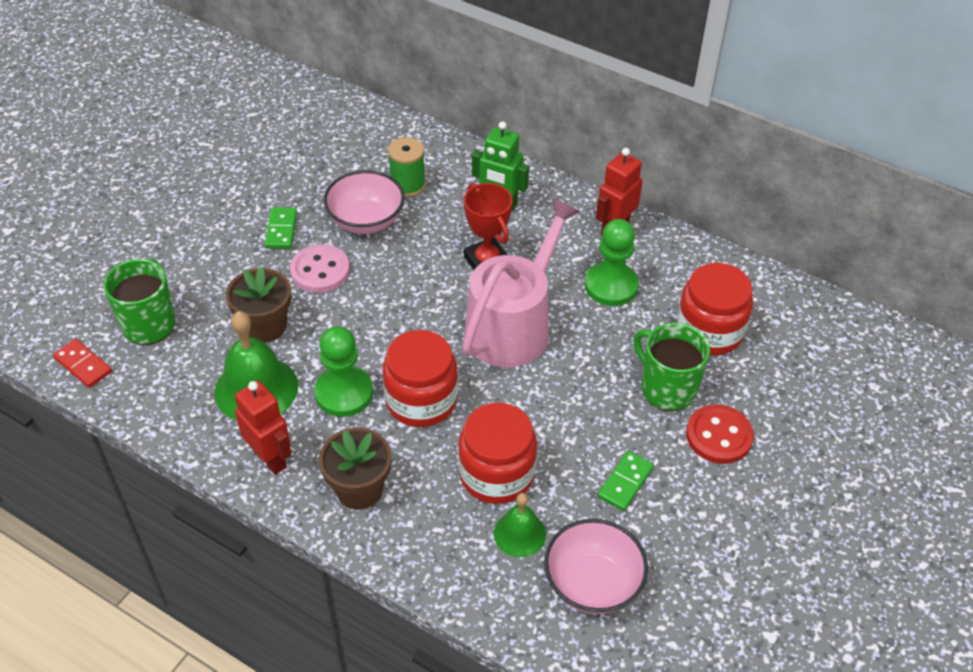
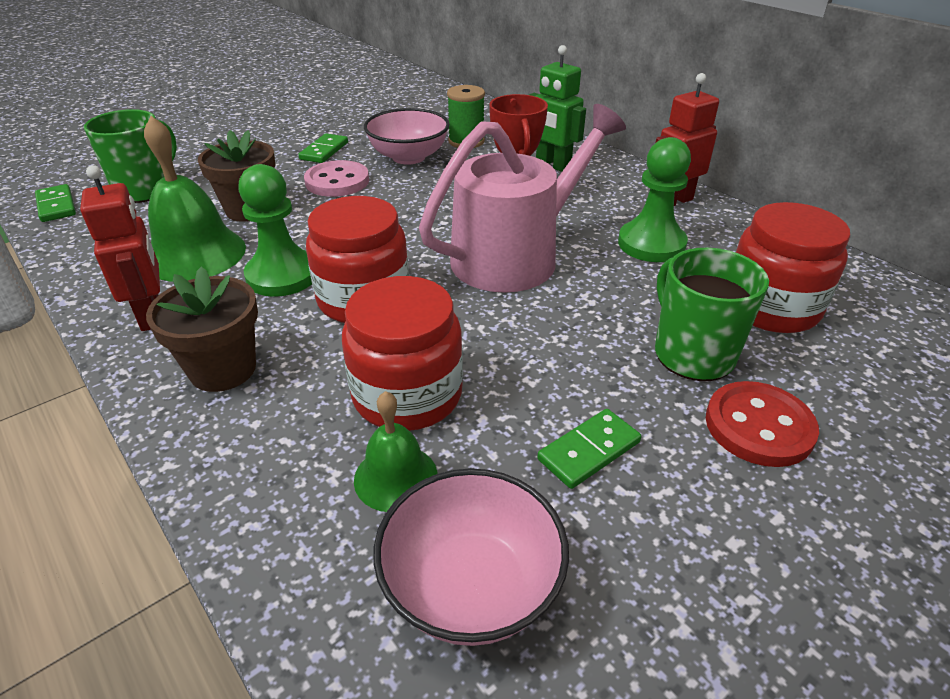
camera: 20 degrees right, 10 degrees down
red domino [53,339,112,388] -> green domino [35,184,76,222]

